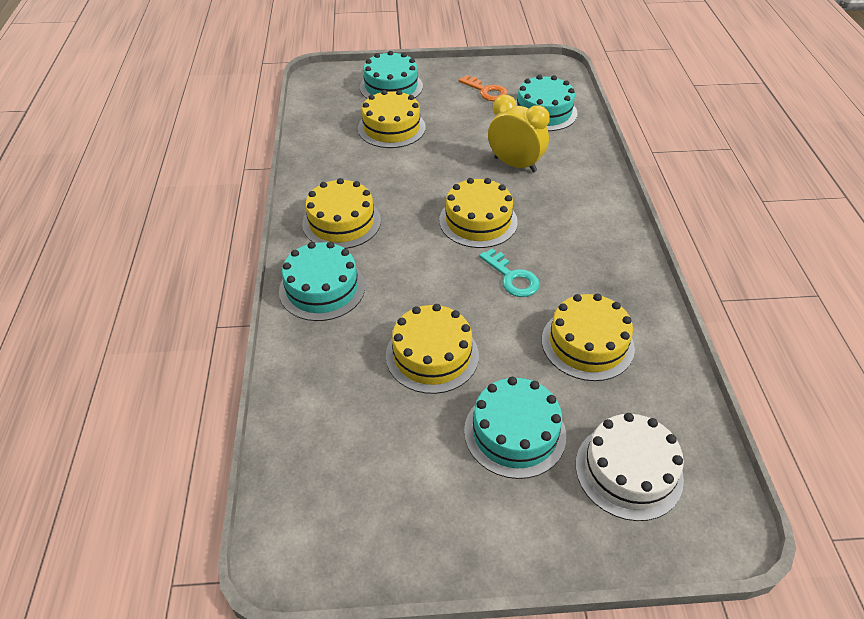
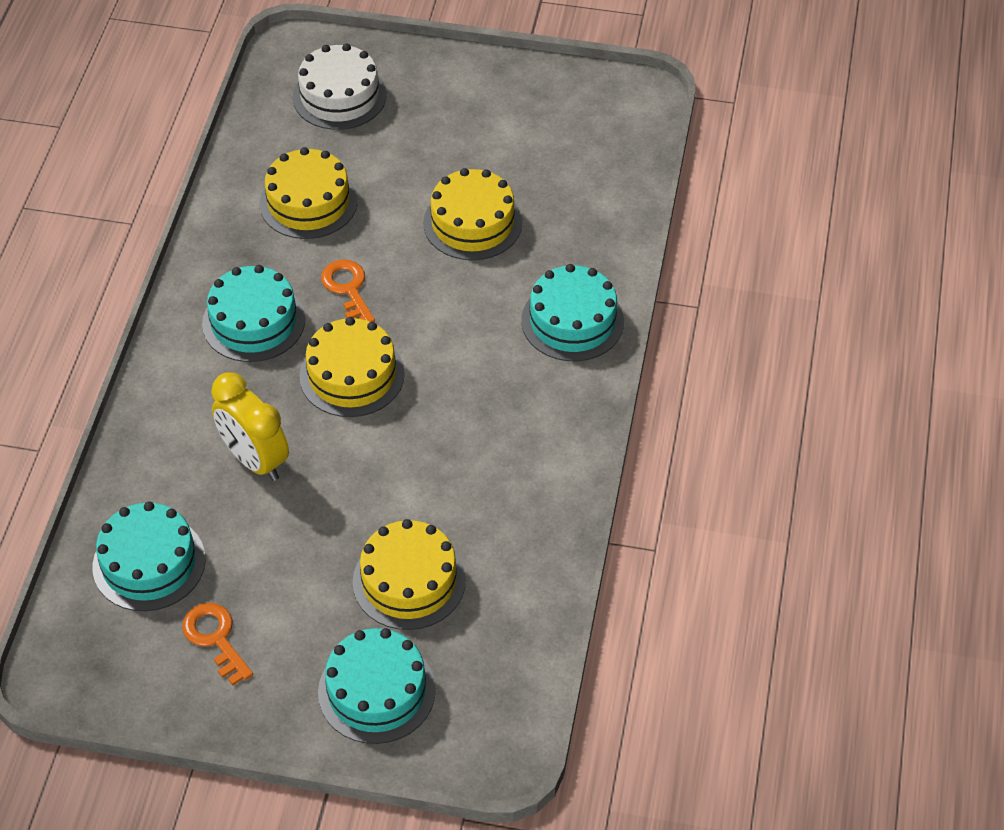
camera: 165 degrees left, 5 degrees up
yellow cake [302,178,381,249] -> none
turquoise cake [464,377,566,479] -> turquoise cake moved to [202,265,305,362]
turquoise key [479,248,540,297] -> orange key [321,259,375,322]

